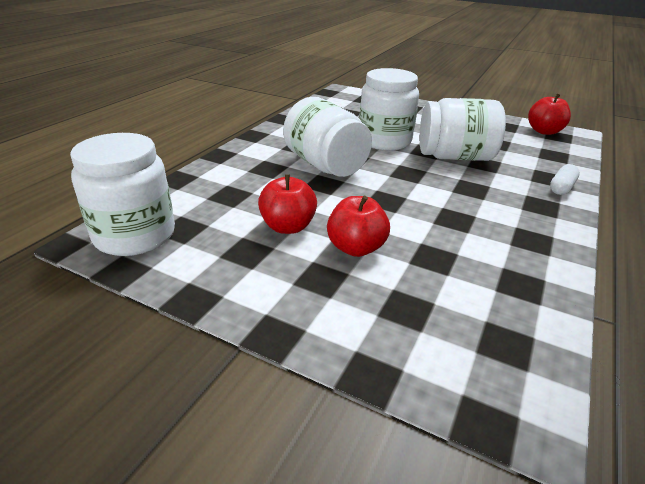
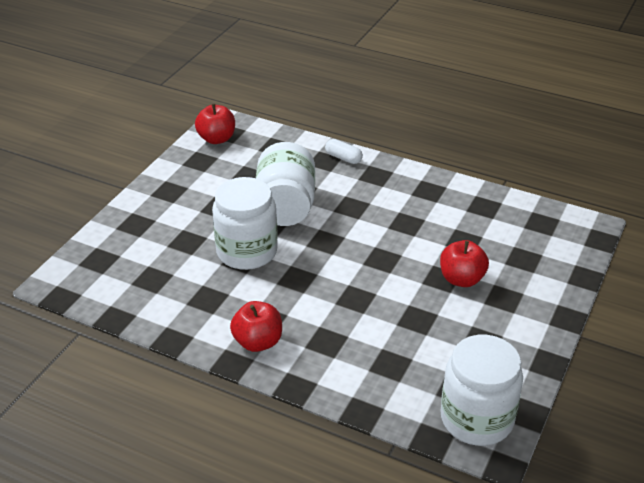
camera: 90 degrees left, 5 degrees up
red apple [258,174,317,234] -> red apple moved to [230,301,282,352]
white jar [283,97,372,177] -> none

